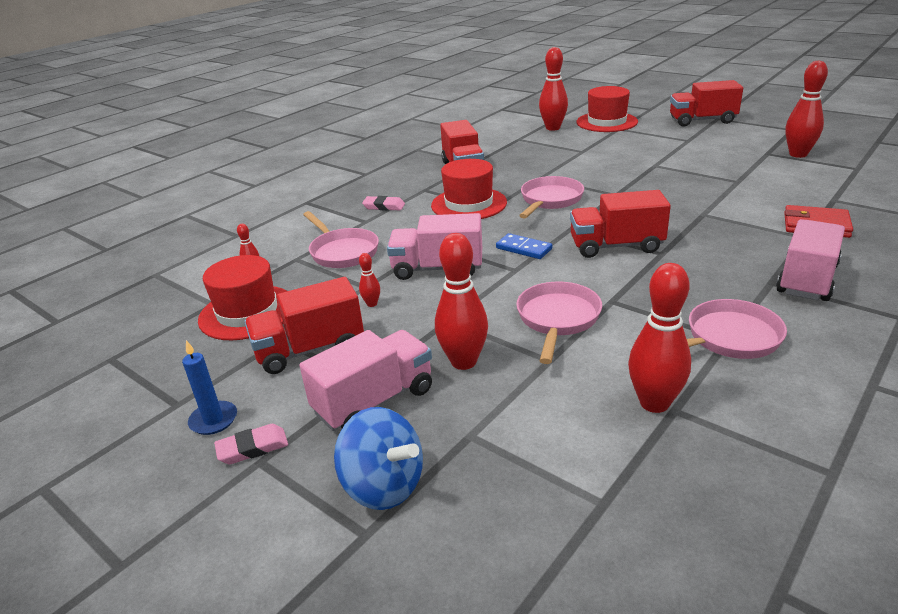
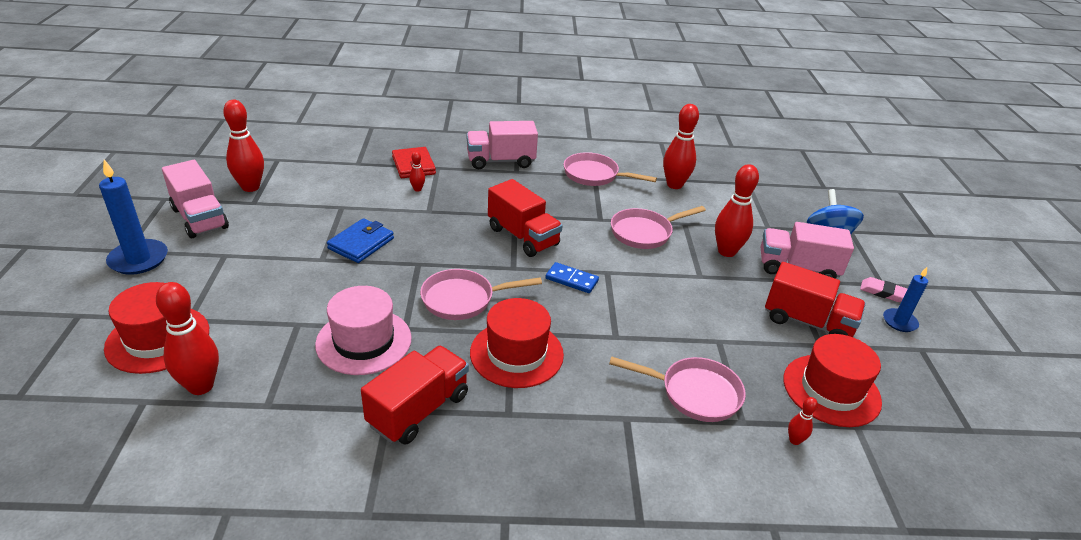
camera: 135 degrees left, 5 degrees up
pink pan [303,211,379,268] -> pink pan turned 90 degrees clockwise [609,356,746,422]
red bowling pin [359,253,380,307] -> red bowling pin moved to [409,151,425,192]
pink eraser [362,196,405,211] -> none
pink truck [387,213,482,280] -> pink truck moved to [162,160,229,238]
blue domino [496,233,552,259] -> blue domino turned 60 degrees counterclockwise [545,262,599,293]
red truck [670,80,743,127] -> blue candle [99,159,168,275]
none -> pink hat [315,286,412,375]
none -> blue wallet [327,218,394,263]

